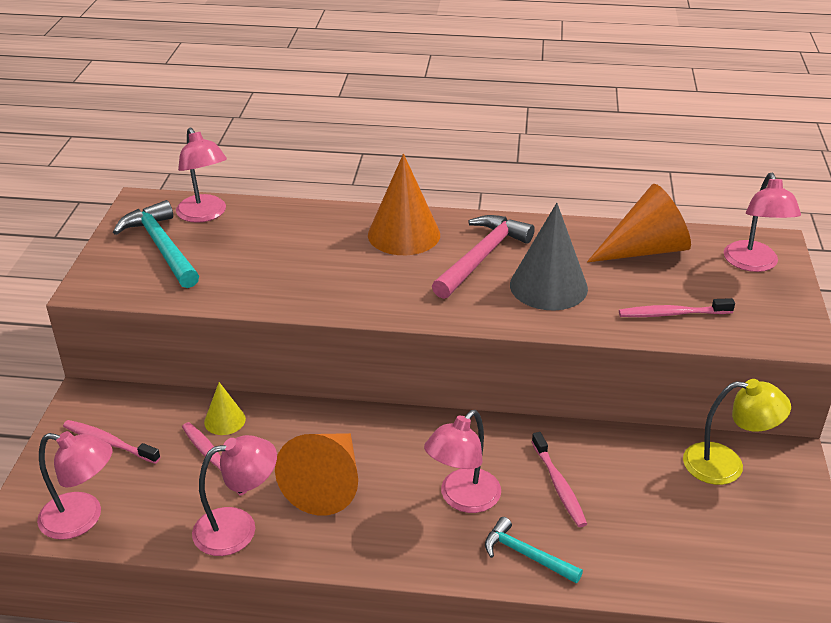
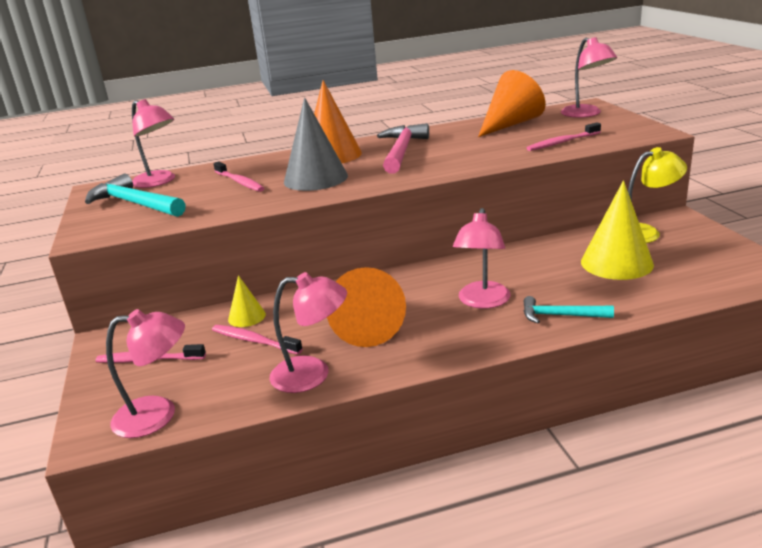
camera: 20 degrees left, 10 degrees down
pink lamp [192,435,277,556] -> pink lamp turned 45 degrees clockwise [269,272,347,393]
grey cone [510,203,588,310] -> grey cone moved to [284,97,348,191]
pink toothbrush [532,432,587,527] -> pink toothbrush moved to [213,162,264,192]
none -> yellow cone [581,180,654,280]

